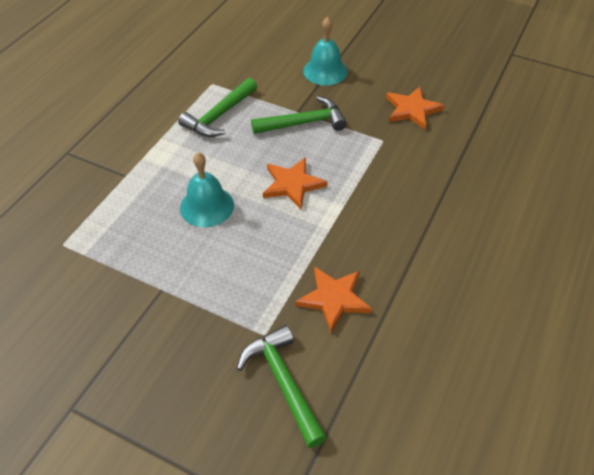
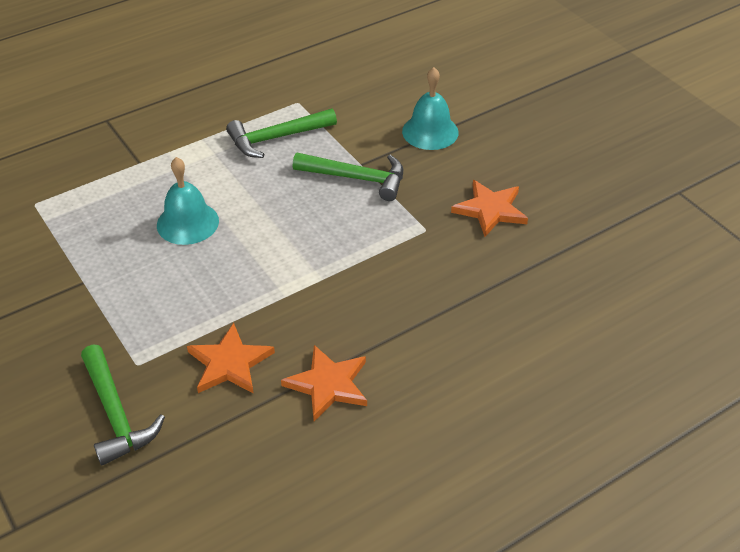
camera: 30 degrees right, 5 degrees down
green hammer [237,325,327,448] -> green hammer turned 150 degrees clockwise [81,344,165,465]
orange star [263,157,327,209] -> orange star moved to [281,345,367,421]

